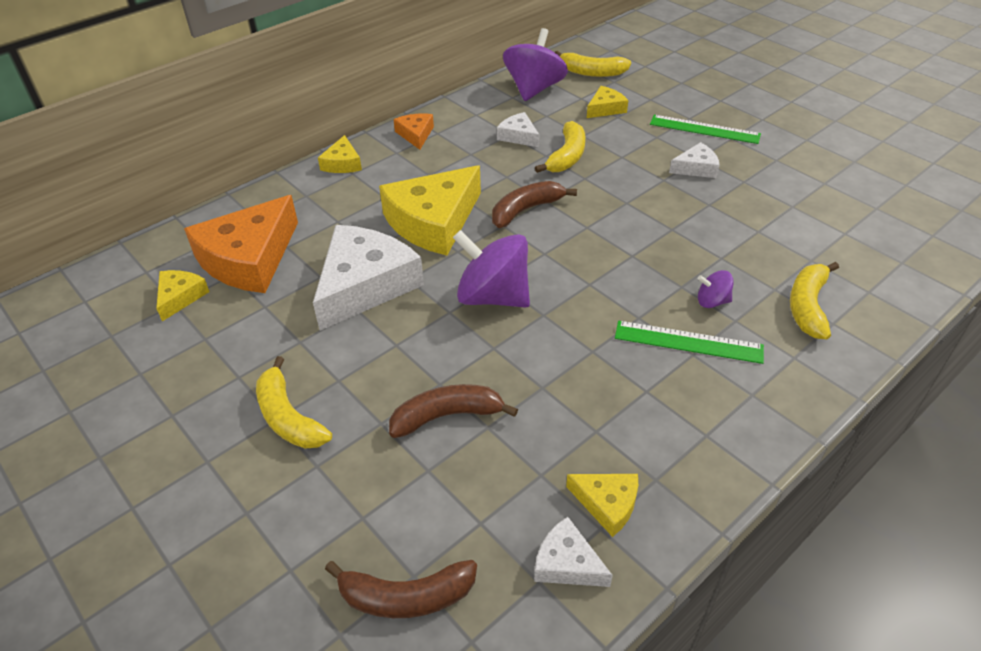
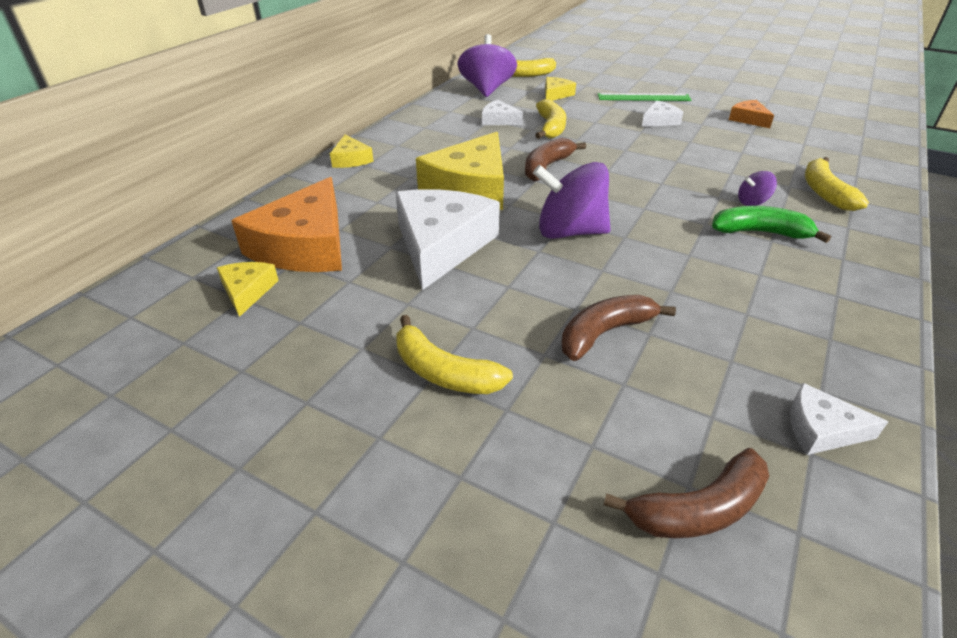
camera: 20 degrees left, 5 degrees down
orange cheese [393,113,434,150] -> orange cheese moved to [729,100,774,128]
yellow cheese [566,474,638,537] -> none
green ruler [615,321,764,364] -> green banana [712,206,831,243]

